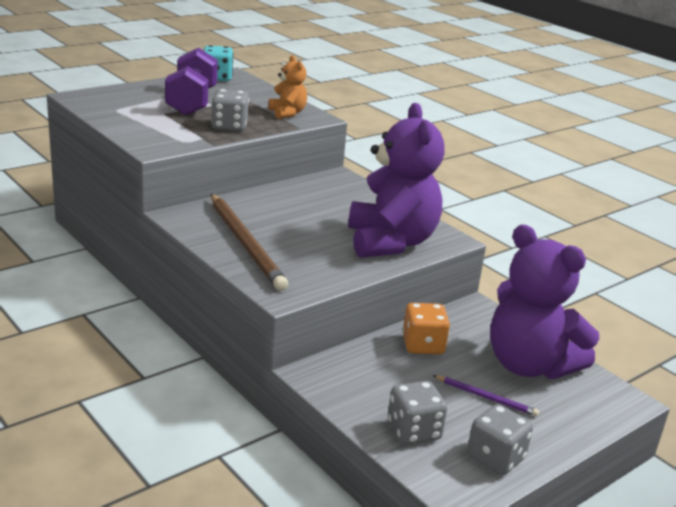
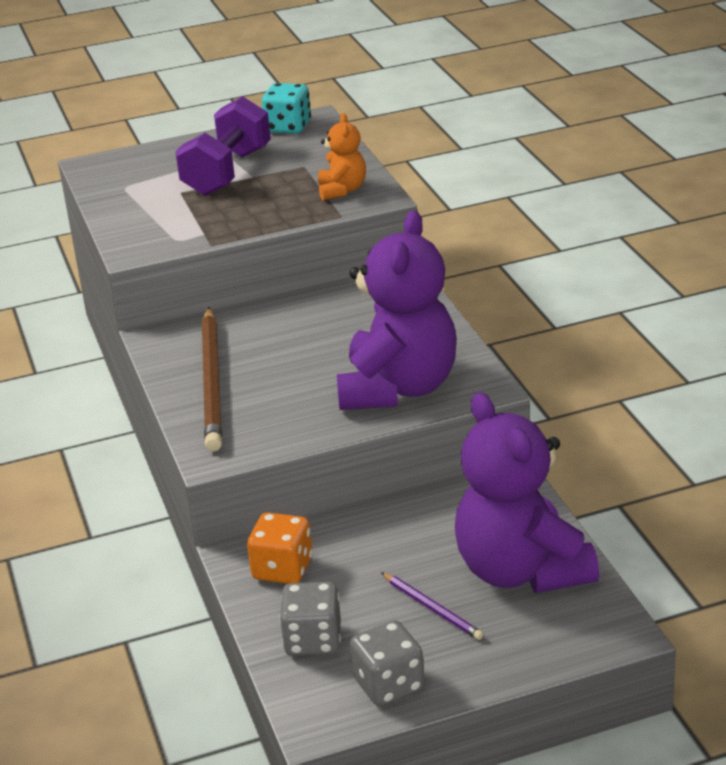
camera: 25 degrees right, 5 degrees up
grey dice [211,89,249,131] -> none
orange dice [402,303,450,354] -> orange dice moved to [247,512,313,584]

